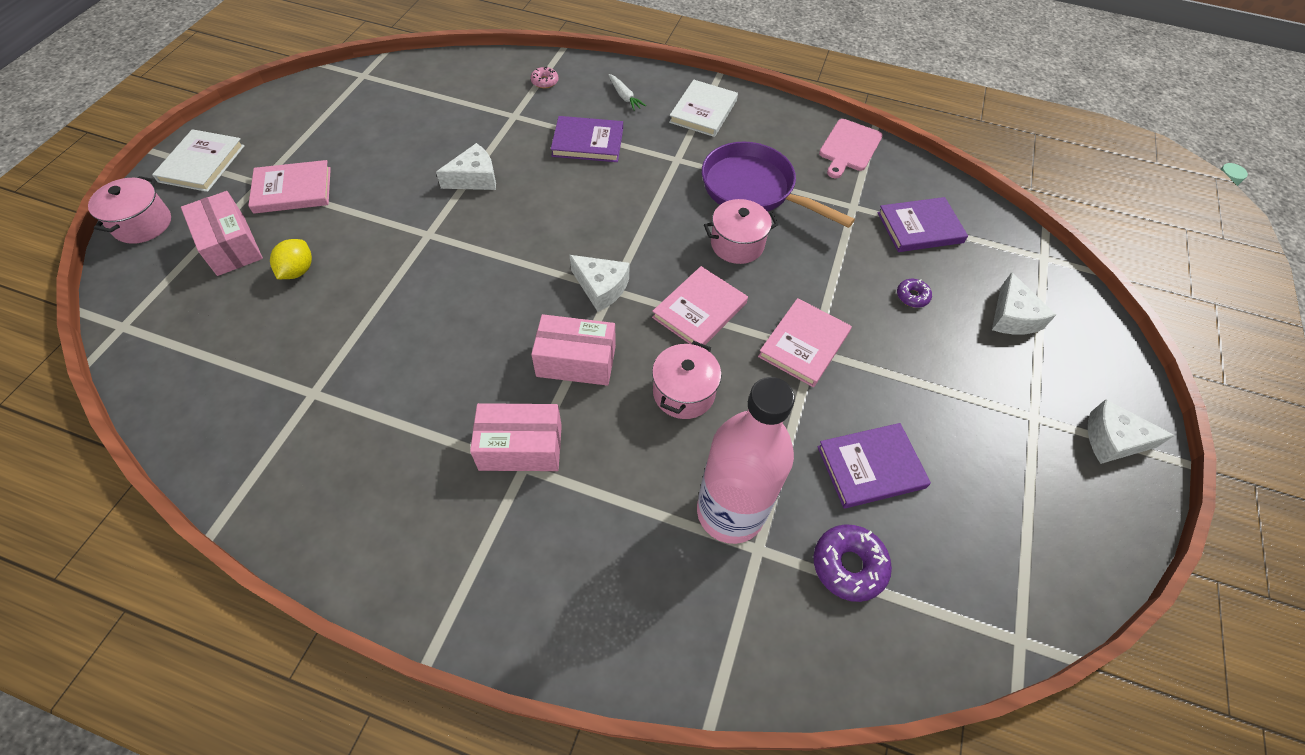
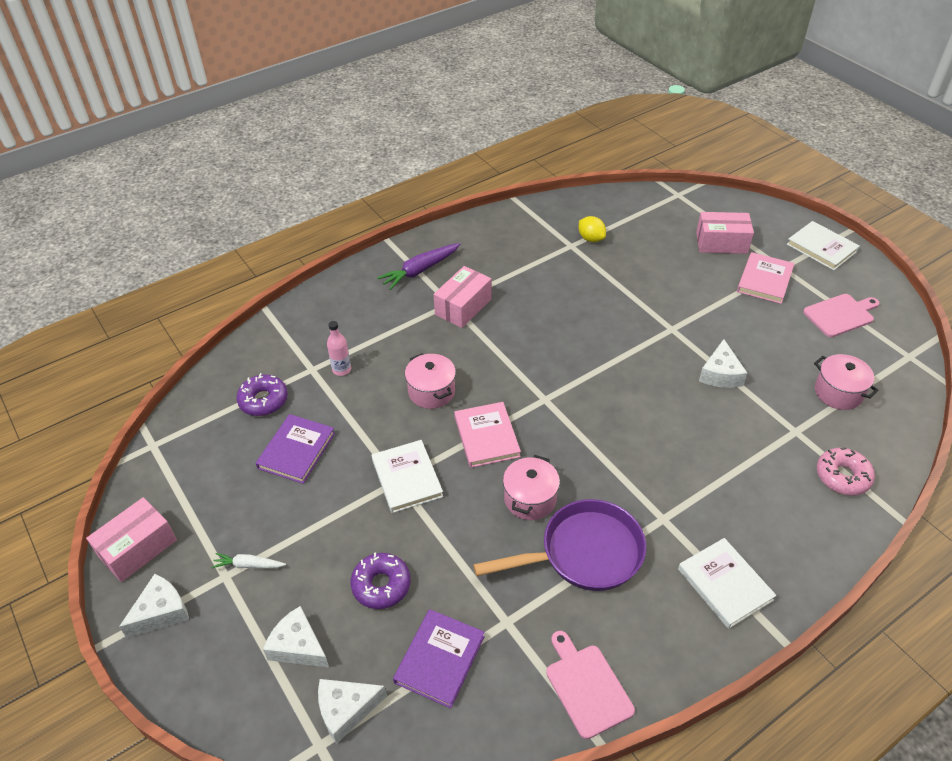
camera: 130 degrees right, 10 degrees down
pink pot [88,176,171,244] -> pink pot moved to [814,354,879,410]
yellow lemon [270,239,312,279] -> yellow lemon moved to [579,216,606,242]
pink donut [531,66,558,88] -> pink donut [817,447,875,495], size x1.75
pink box [531,314,616,386] -> pink box moved to [86,497,177,582]
purple book [551,116,623,162] -> none
white cheese [570,255,629,312] -> white cheese moved to [318,679,387,744]
white carrot [608,74,646,111] -> white carrot moved to [211,553,286,568]
pink bottle [697,377,795,544] -> pink bottle [327,321,351,376], size x0.42
pink book [758,298,852,387] -> white book [372,440,443,513]
purple donut [897,279,932,308] -> purple donut [351,552,411,609], size x1.75
none -> purple carrot [377,243,460,290]
none -> pink cutting board [803,294,879,337]

